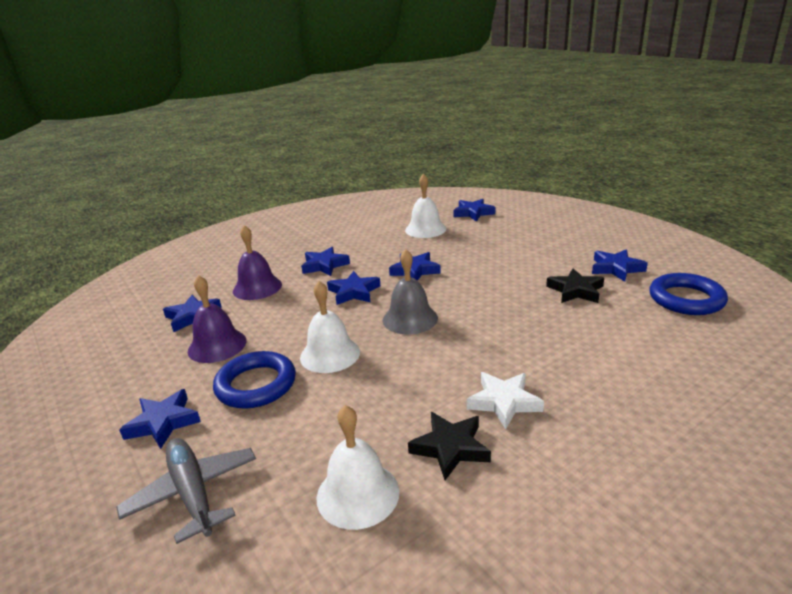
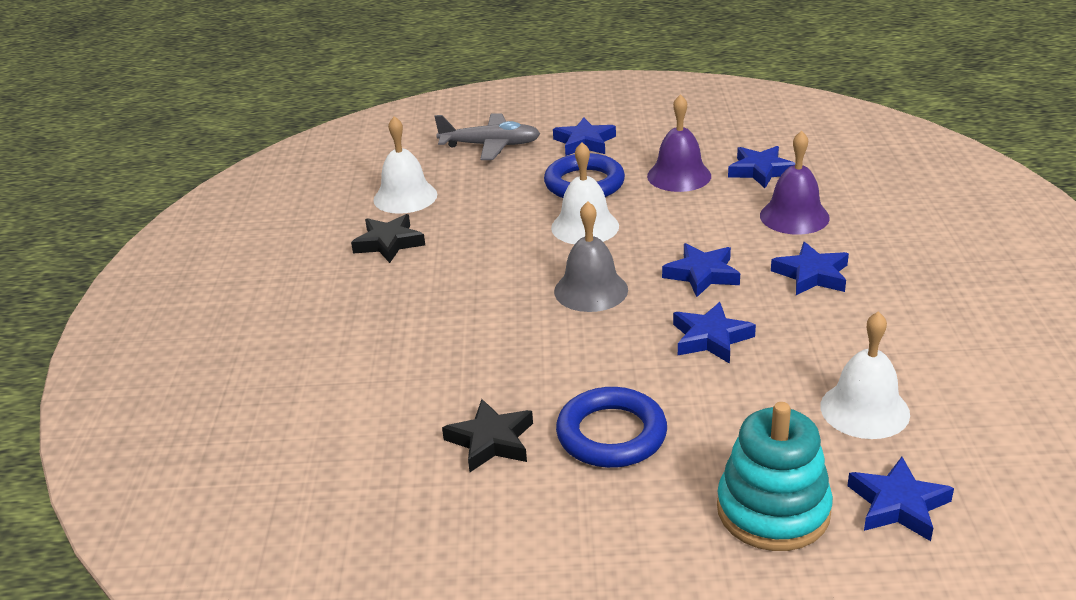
camera: 125 degrees right, 5 degrees up
white star [467,372,544,429] -> none
blue star [592,249,648,282] -> none
blue ring [649,273,728,315] -> blue ring moved to [556,387,667,468]
none -> turquoise stacking toy [717,402,833,551]

